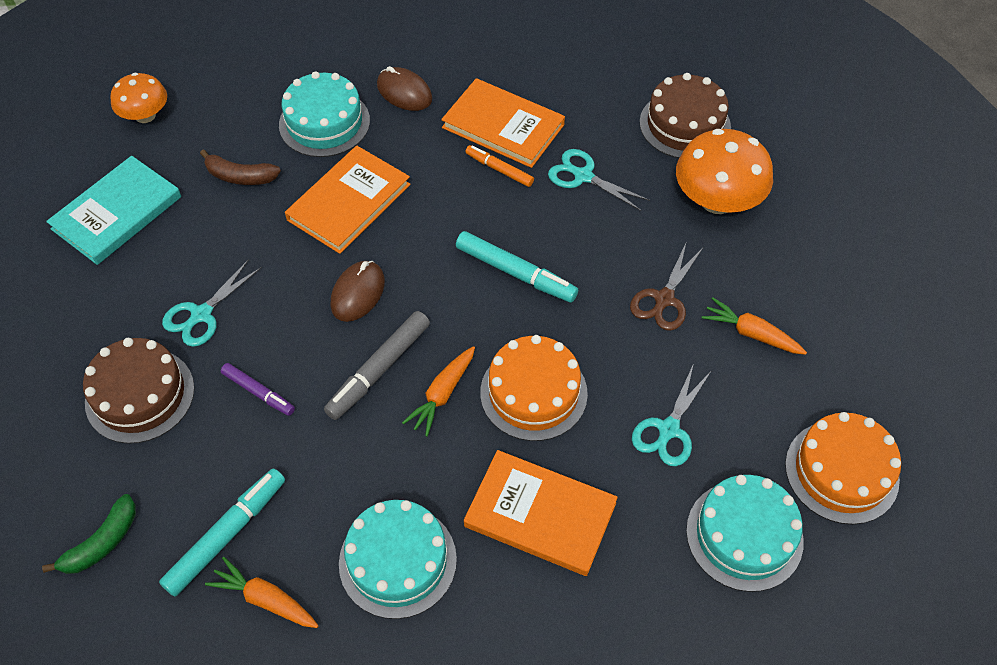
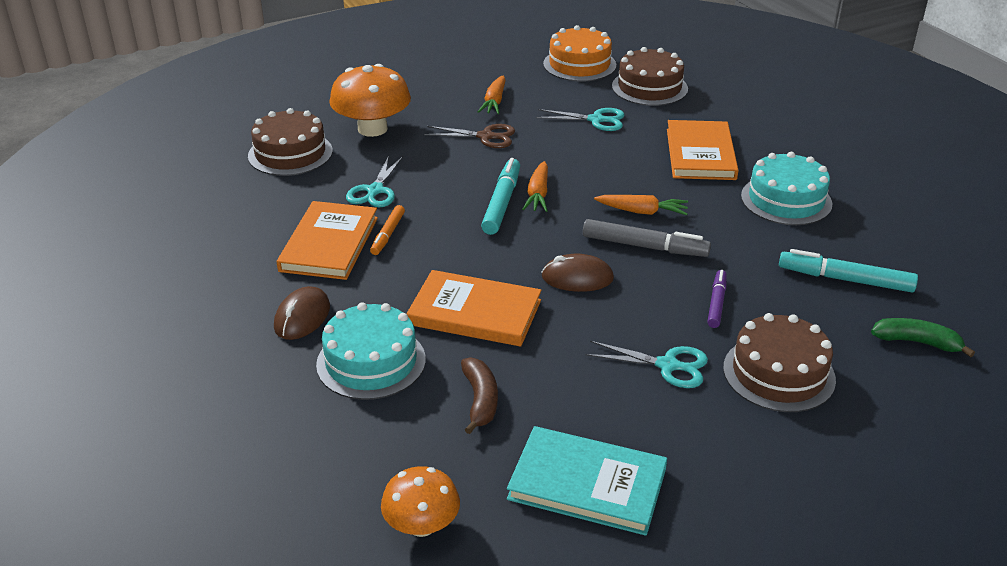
camera: 110 degrees left, 20 degrees down
orange carrot [205,557,319,628] -> orange carrot moved to [522,161,548,212]
orange cake [480,335,588,441] -> none
turquoise cake [686,475,804,592] -> brown cake [612,47,688,106]

